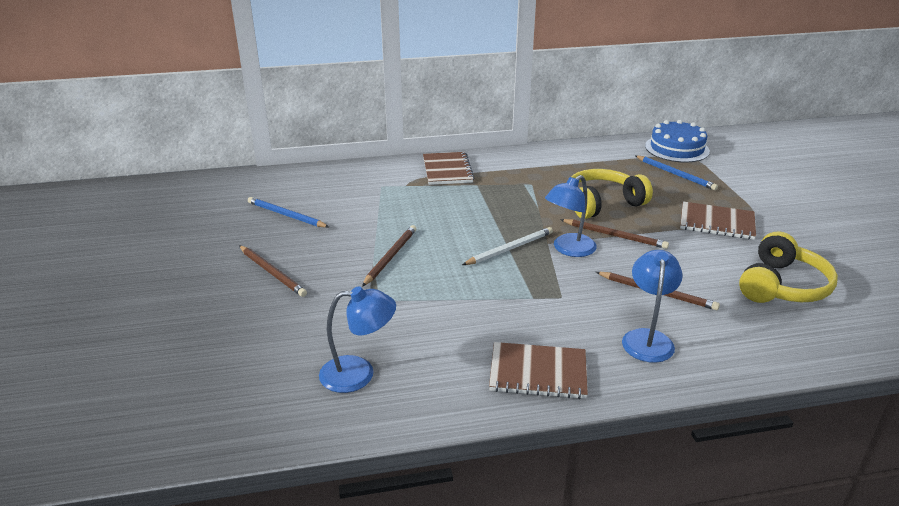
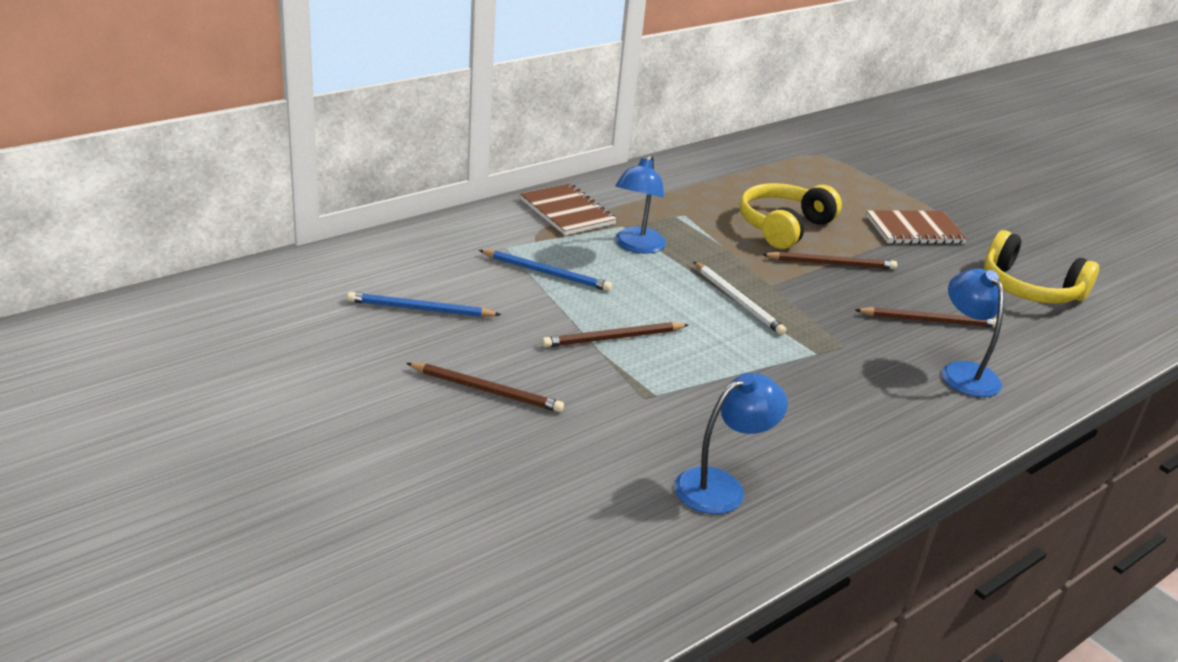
camera: 30 degrees left, 0 degrees up
brown pencil [362,225,416,287] -> brown pencil turned 105 degrees counterclockwise [542,322,688,348]
white pencil [462,227,553,265] -> white pencil turned 120 degrees clockwise [694,262,786,335]
brown notebook [489,342,588,399] -> none
blue lamp [545,175,597,257] -> blue lamp moved to [615,155,666,254]
blue pencil [635,155,718,190] -> blue pencil moved to [479,250,612,291]
blue cake [645,120,710,162] -> none
yellow headphones [739,231,838,303] -> yellow headphones turned 120 degrees clockwise [984,230,1099,304]

